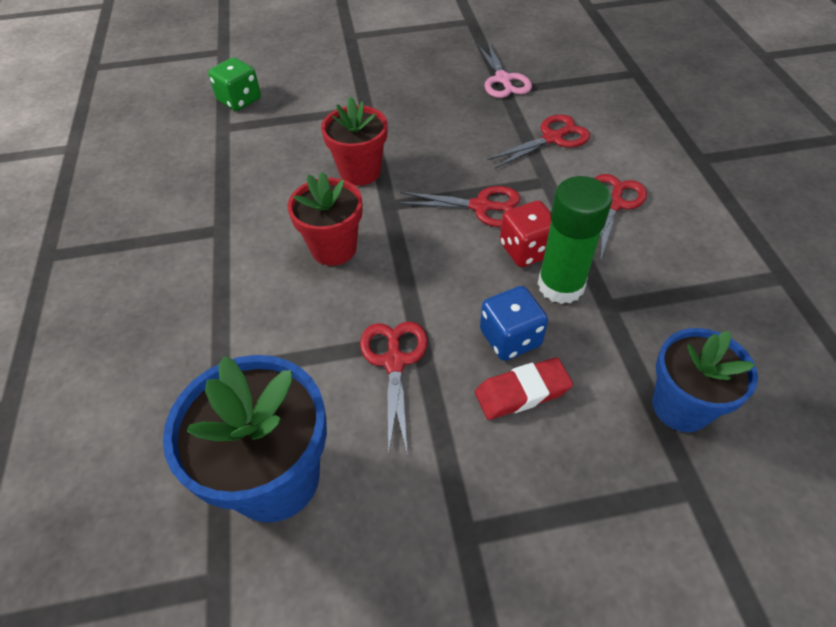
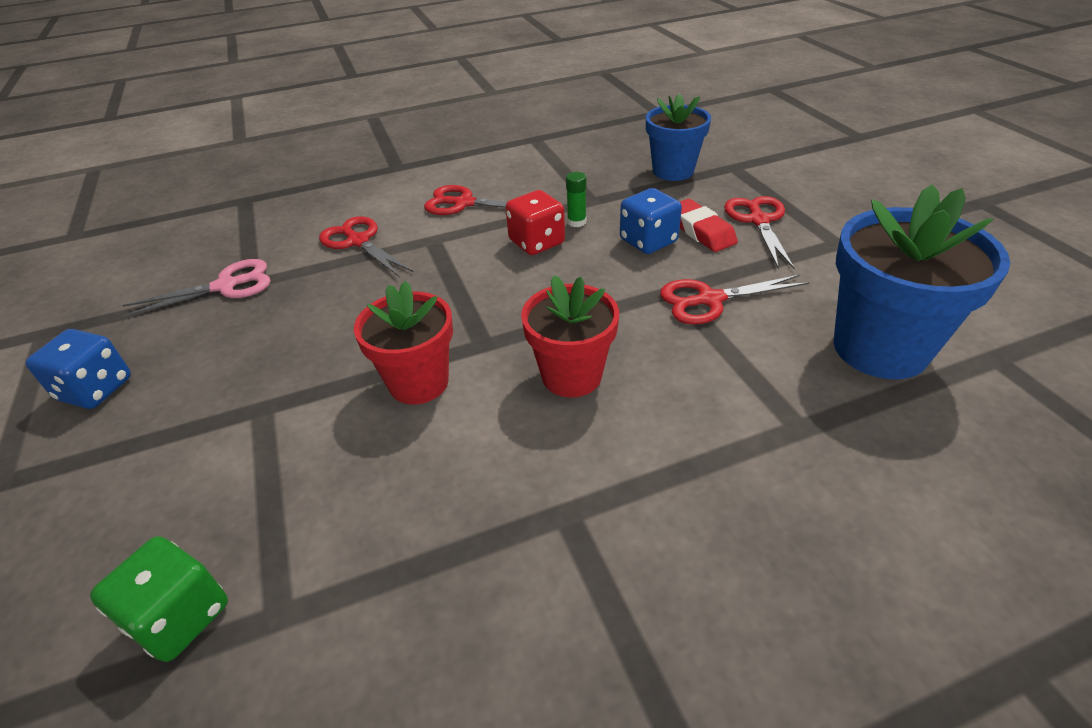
camera: 100 degrees left, 10 degrees down
red scissors [398,186,520,227] -> red scissors moved to [724,196,795,269]
green glue stick [538,176,612,304] -> green glue stick [566,172,587,227], size x0.44
none -> blue dice [25,329,131,409]

